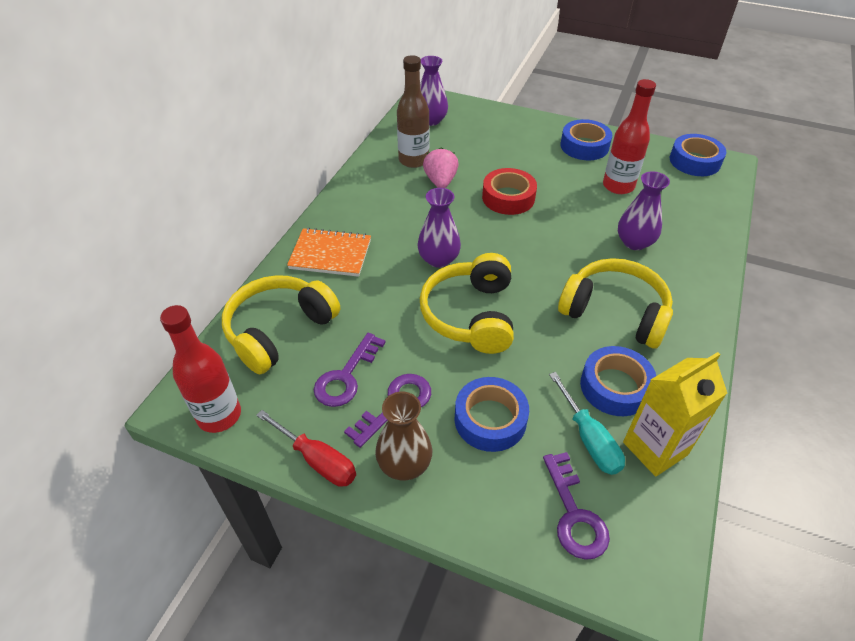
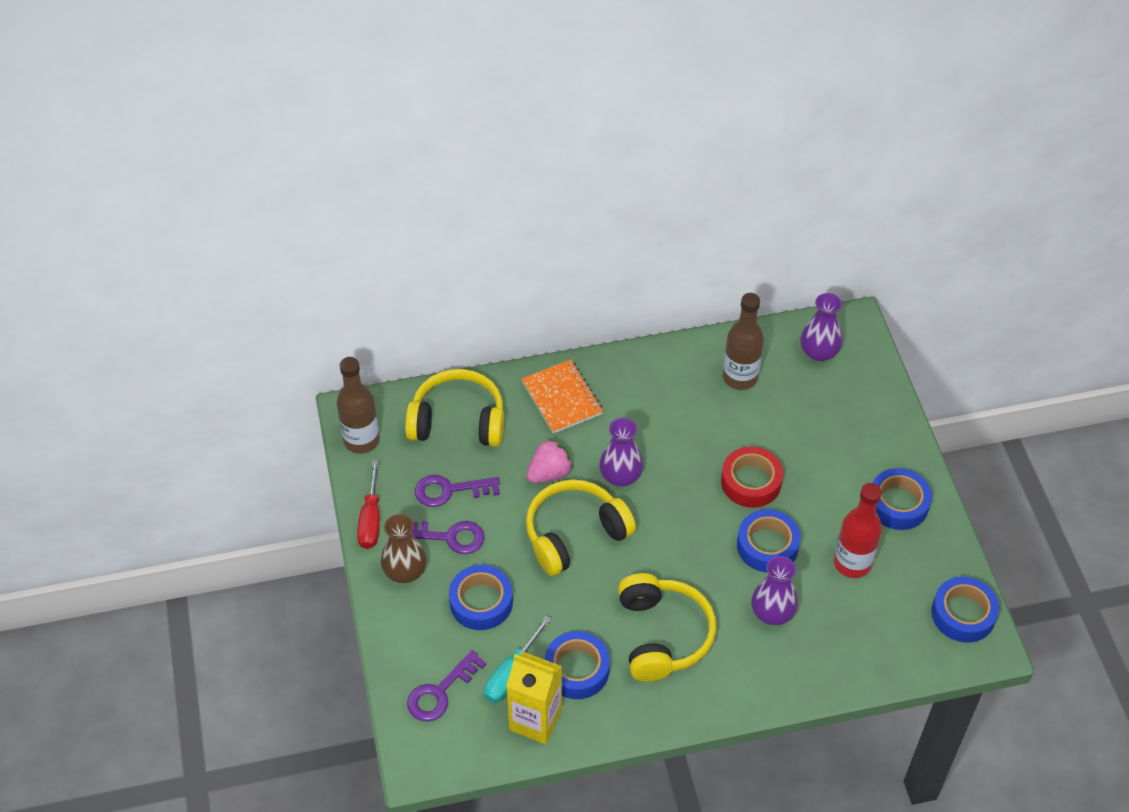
camera: 55 degrees right, 5 degrees up
red bottle [160,305,241,433] -> brown bottle [337,357,380,454]
pink strawberry [423,148,459,188] -> pink strawberry moved to [527,439,573,483]
none -> blue tape [737,509,801,572]

